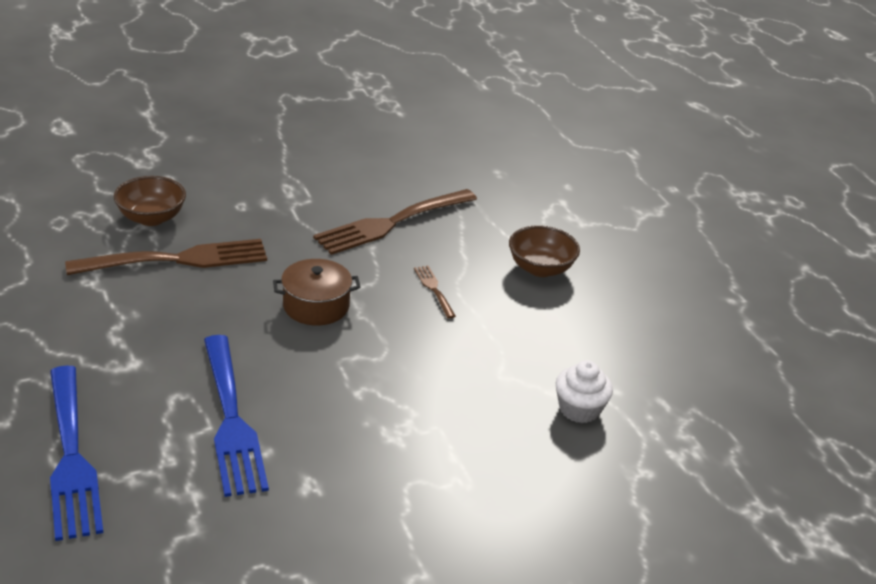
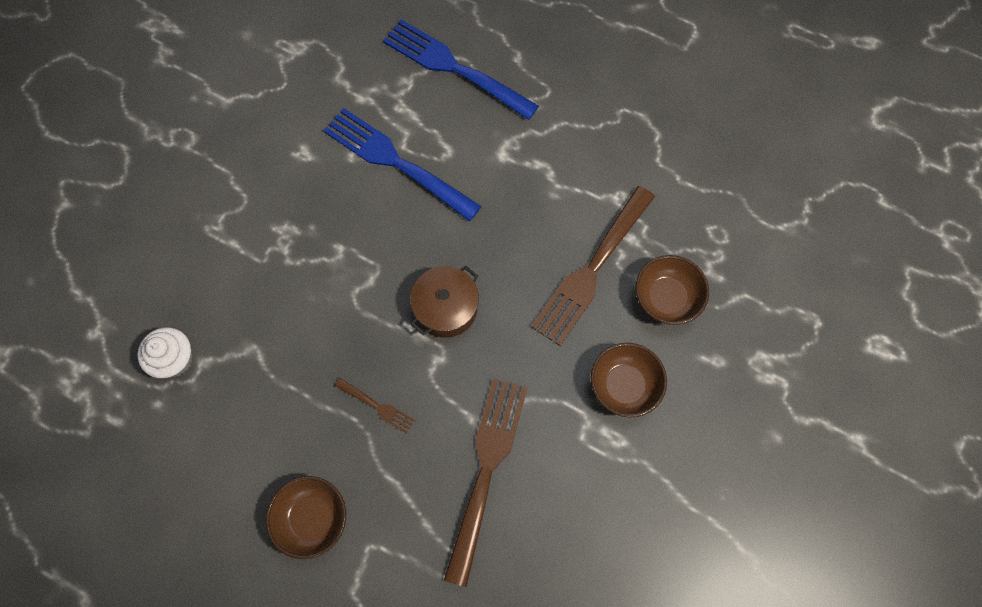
camera: 145 degrees right, 35 degrees up
none -> brown bowl [591,343,667,418]

